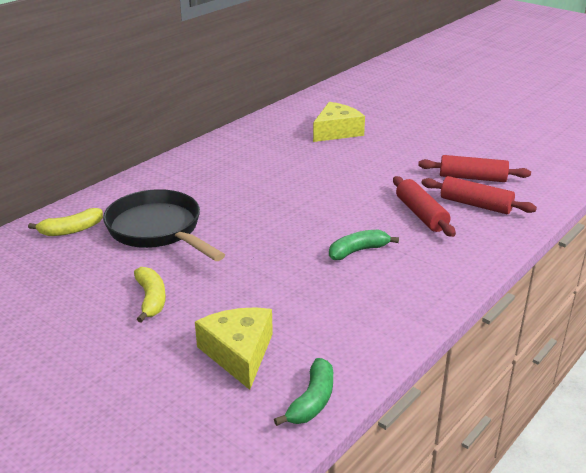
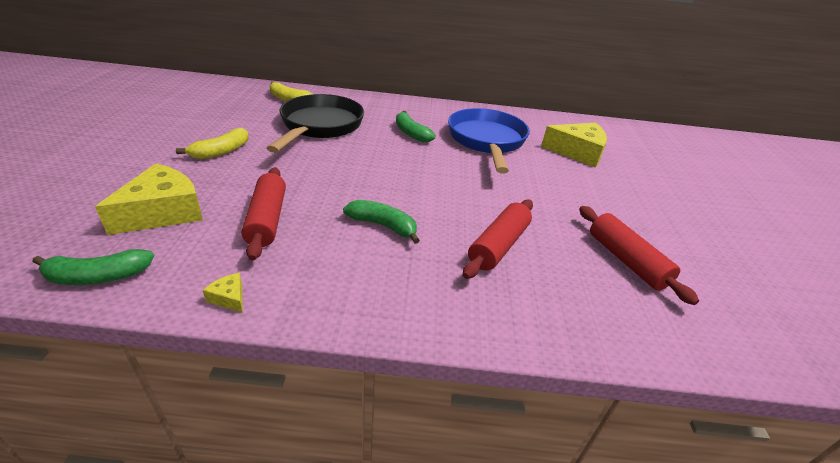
camera: 50 degrees right, 5 degrees up
red rolling pin [421,176,537,214] -> red rolling pin moved to [241,167,286,260]
none -> yellow cheese [203,273,243,313]
none -> green banana [396,111,436,143]
none -> blue pan [448,108,530,174]

